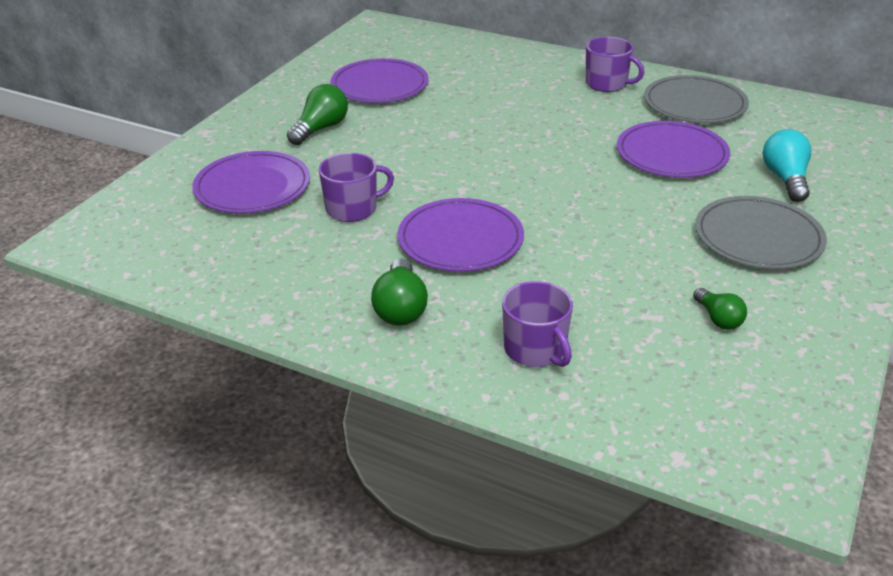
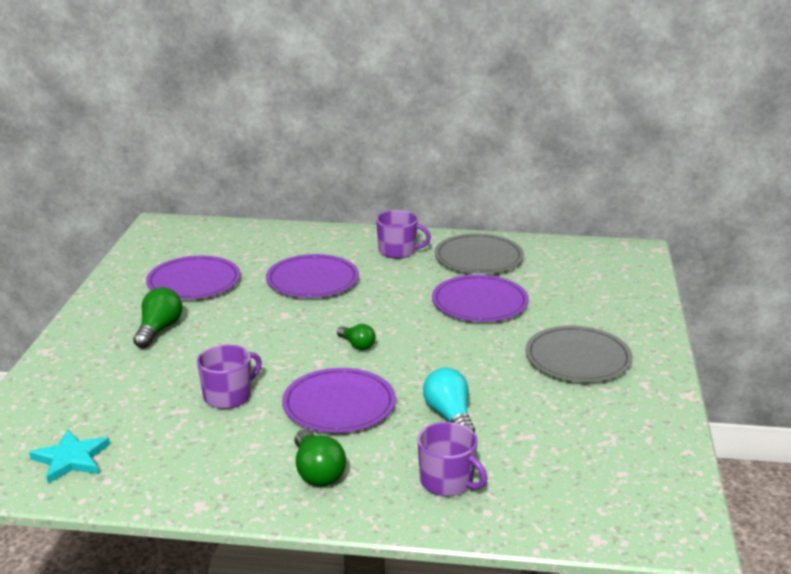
camera: 20 degrees left, 10 degrees down
purple plate [192,151,310,213] -> purple plate moved to [266,254,359,298]
green light bulb [693,288,747,330] -> green light bulb moved to [337,324,376,350]
turquoise light bulb [762,129,811,202] -> turquoise light bulb moved to [423,368,475,433]
none -> turquoise star [29,430,110,484]

